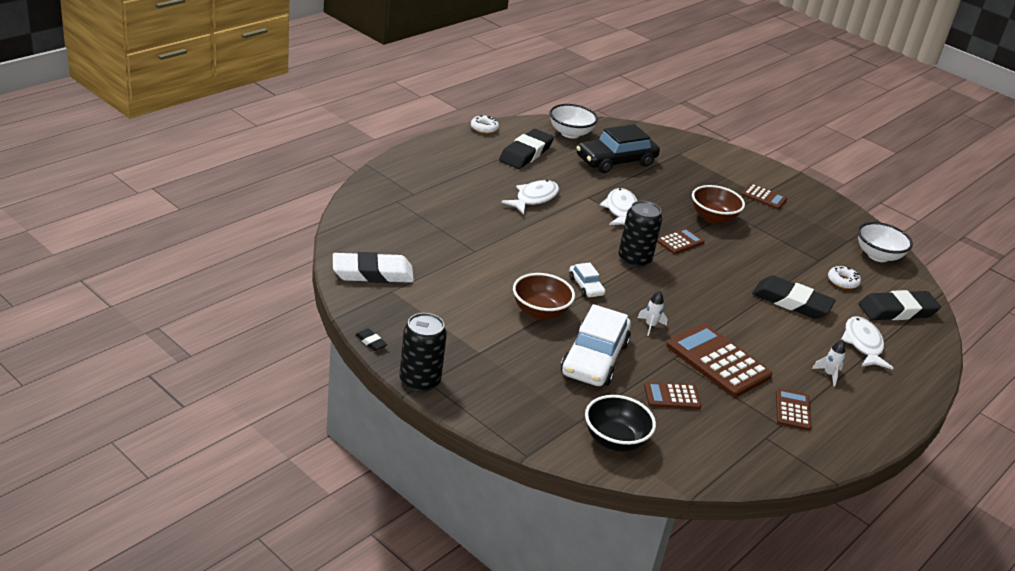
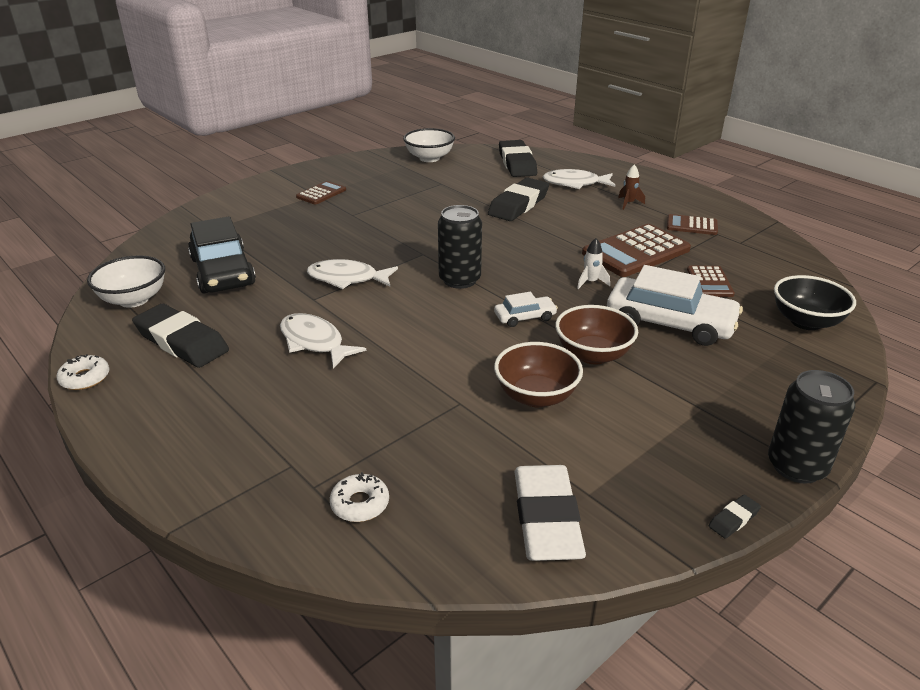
camera: 80 degrees left, 0 degrees up
brown calculator [657,228,705,254] -> none
brown bowl [692,185,745,224] -> brown bowl moved to [494,342,583,407]
white rocket [812,339,846,386] -> brown rocket [618,164,645,210]
white donut [828,266,861,289] -> white donut moved to [330,472,389,522]

